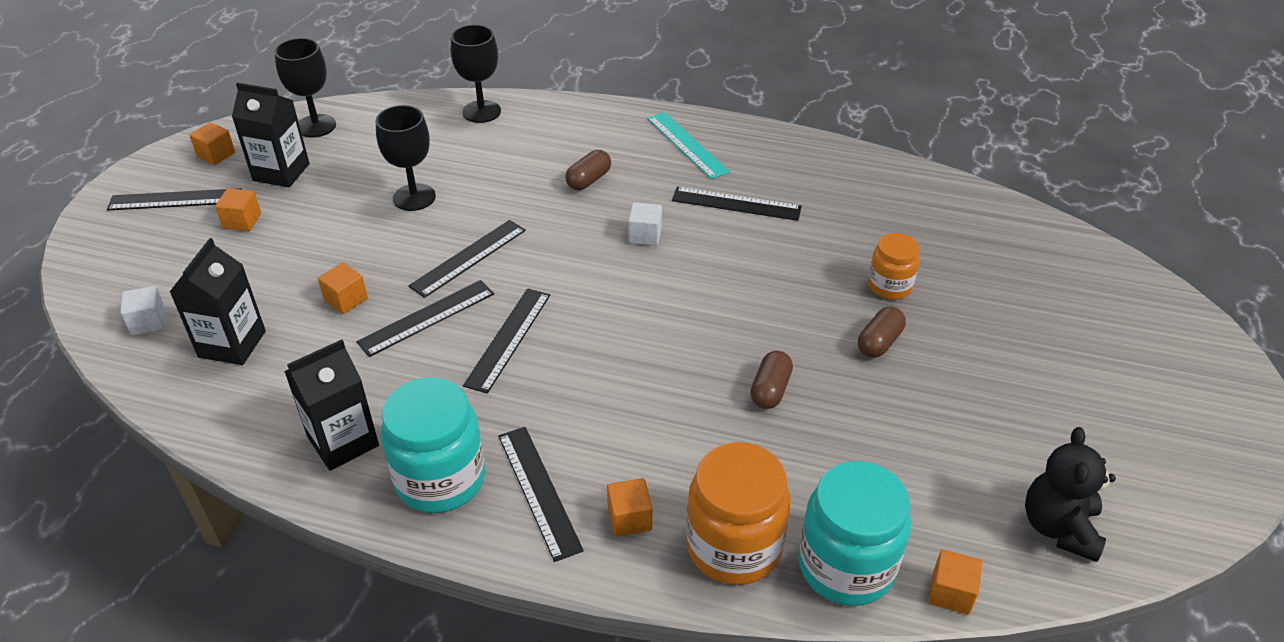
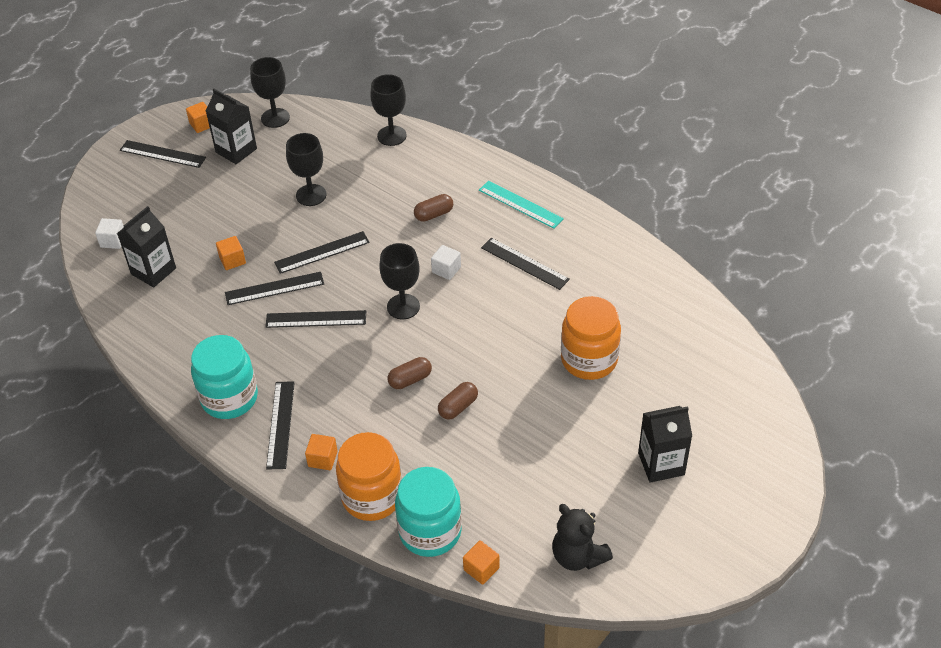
camera: 25 degrees right, 5 degrees up
orange cube [215,188,261,231] -> none
black carton [284,339,379,471] -> black carton moved to [638,406,692,483]
black ruler [463,288,550,394] -> black ruler turned 45 degrees clockwise [265,310,366,328]
turquoise ruler [647,112,730,179] -> turquoise ruler turned 45 degrees counterclockwise [479,181,564,229]
brown capsule [858,306,906,358] -> brown capsule moved to [388,357,432,389]
orange jar [868,233,920,300] -> orange jar [561,296,621,380], size x1.71
black teddy bear [1025,427,1116,562] -> black teddy bear turned 75 degrees counterclockwise [552,504,613,571]
none -> black goblet [379,243,420,319]

